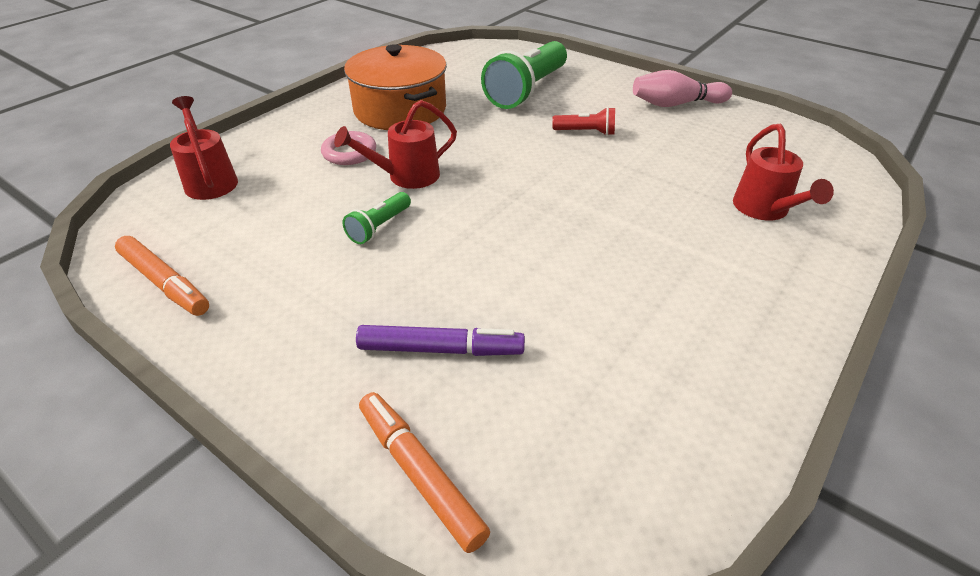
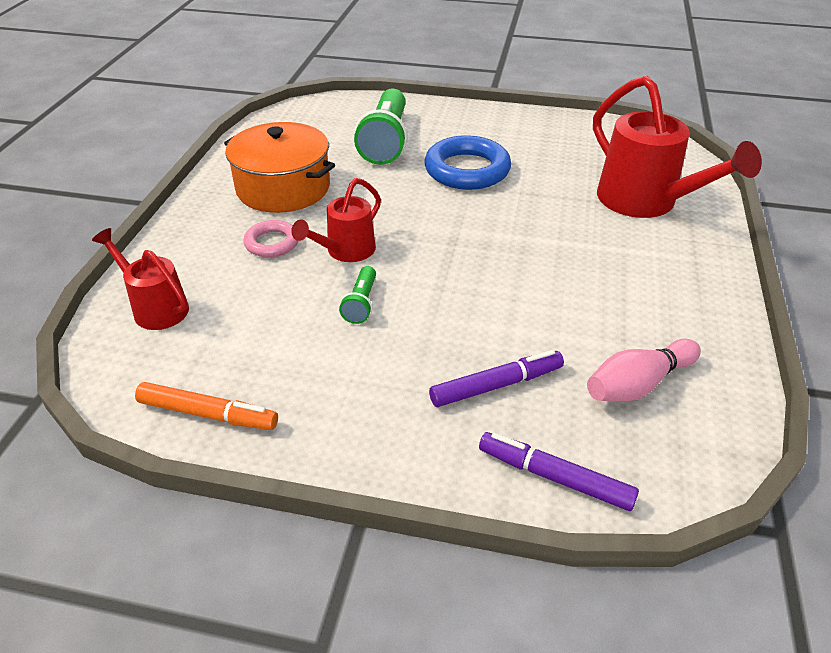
camera: 25 degrees left, 0 degrees up
orange marker [359,392,490,553] -> purple marker [479,432,639,511]
red flashlight [552,107,615,136] -> blue ring [424,135,511,190]
pink bowling pin [633,70,732,107] -> pink bowling pin moved to [587,339,701,402]
red watering can [733,124,834,221] -> red watering can [593,76,762,218], size x1.74

